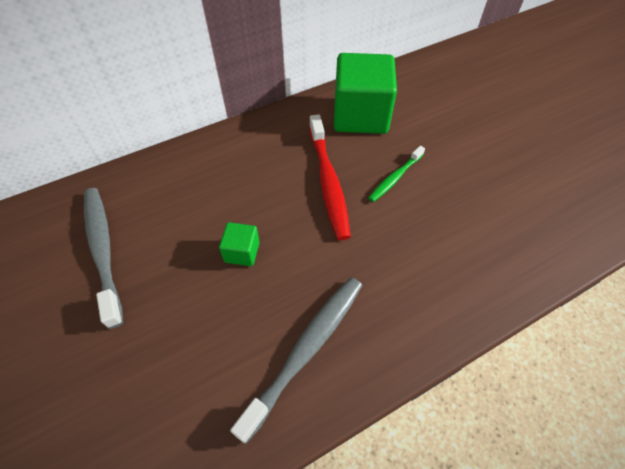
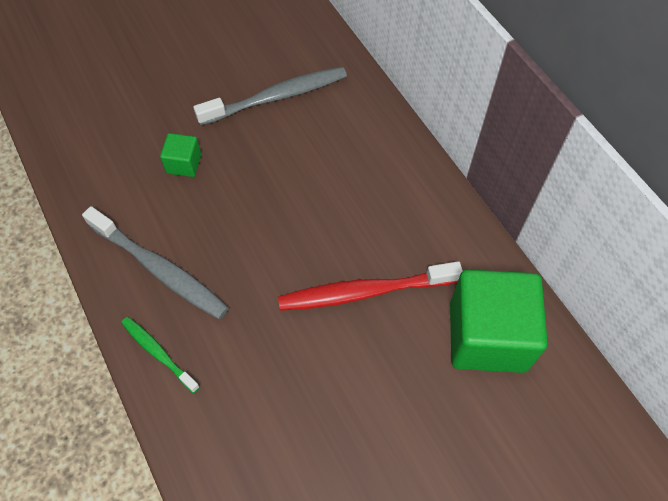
camera: 90 degrees right, 5 degrees up
green cube [219,222,260,266] -> green cube moved to [160,133,201,177]
green toothbrush [368,146,425,202] -> green toothbrush moved to [121,317,200,393]

